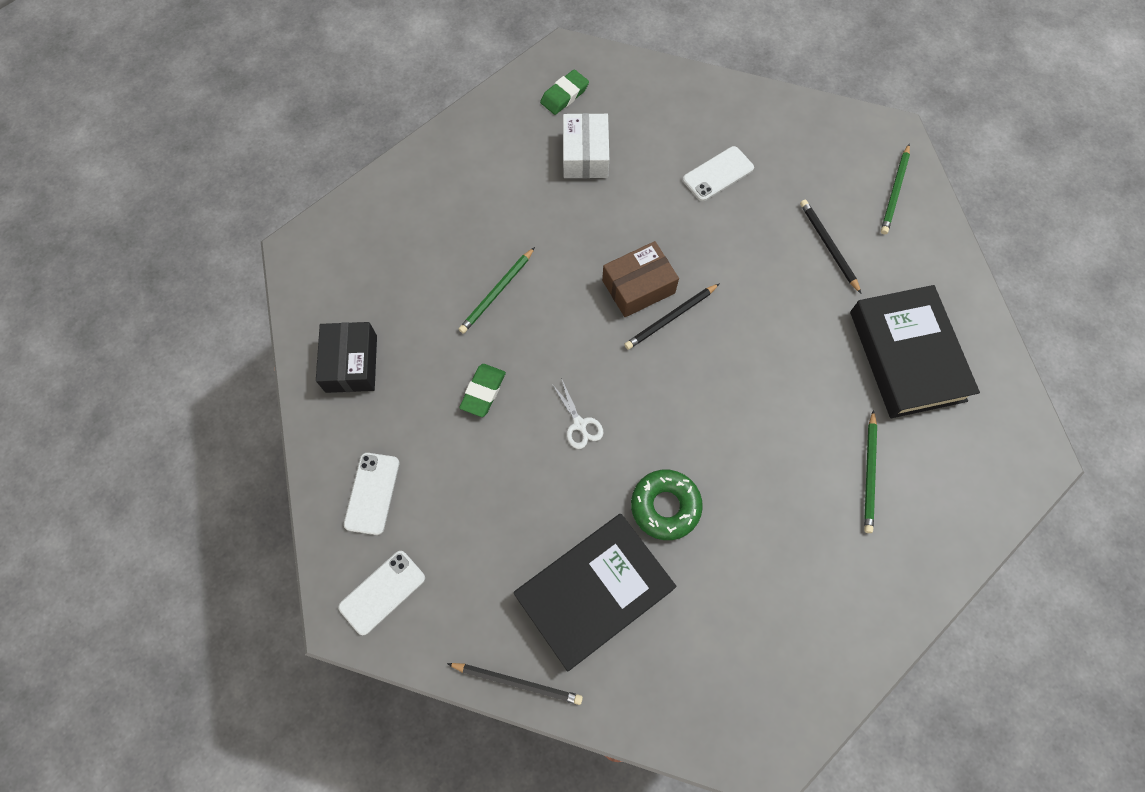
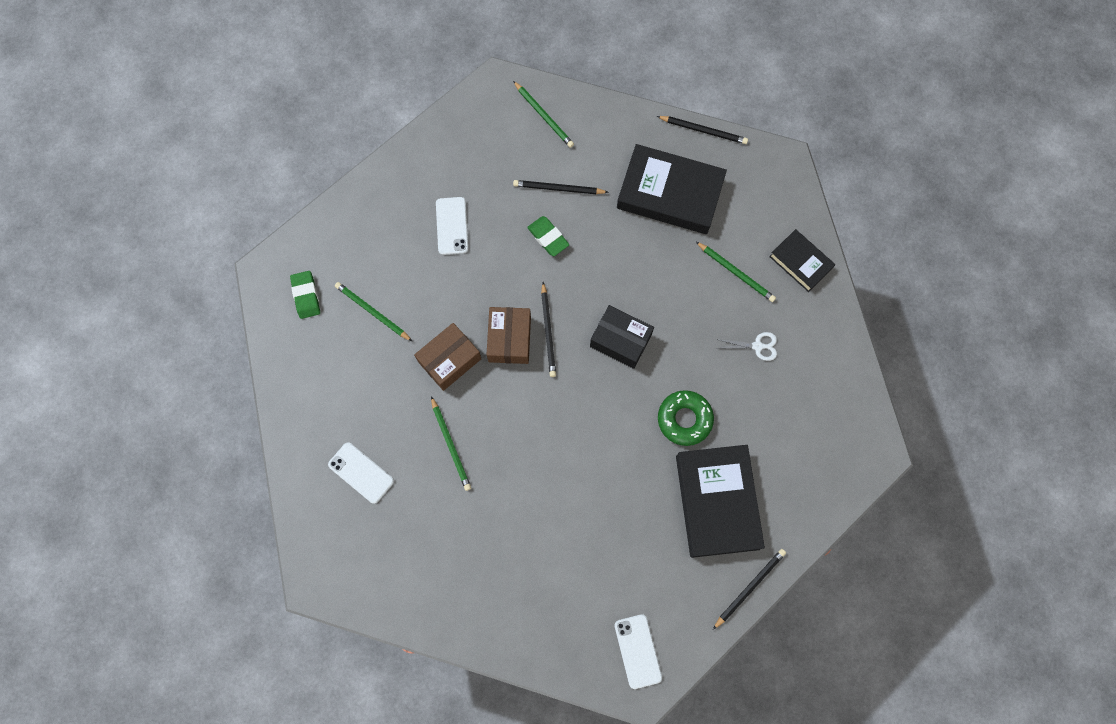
camera: 60 degrees left, 5 degrees up
black box [316,322,377,393] -> black box moved to [590,305,654,369]
white phone [344,453,399,535] -> white phone moved to [328,442,394,504]
green eraser [459,364,506,417] -> green eraser moved to [527,216,569,256]
white scissors [552,378,603,449] -> white scissors moved to [716,332,777,361]
white box [563,113,609,178] -> green pencil [335,282,412,341]
none -> brown box [414,323,481,391]
none -> black pencil [657,116,748,144]
none -> black book [769,229,835,292]

